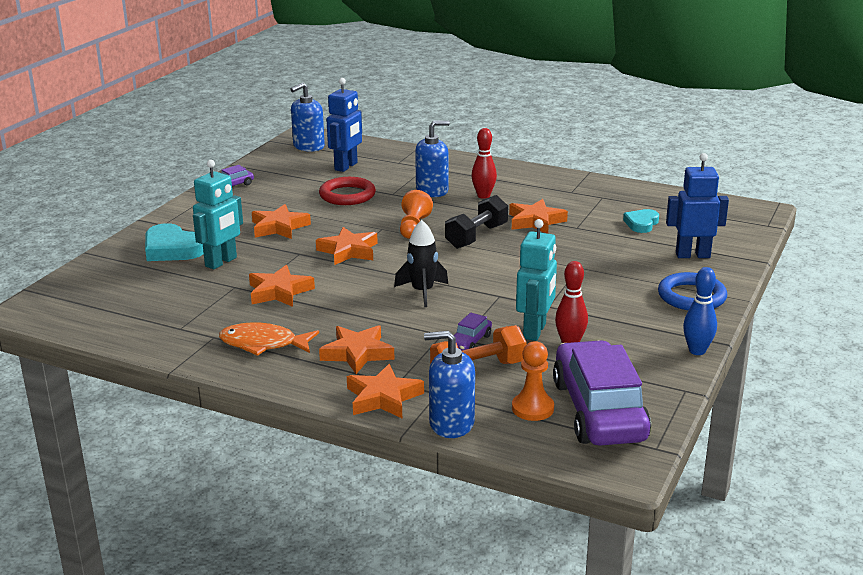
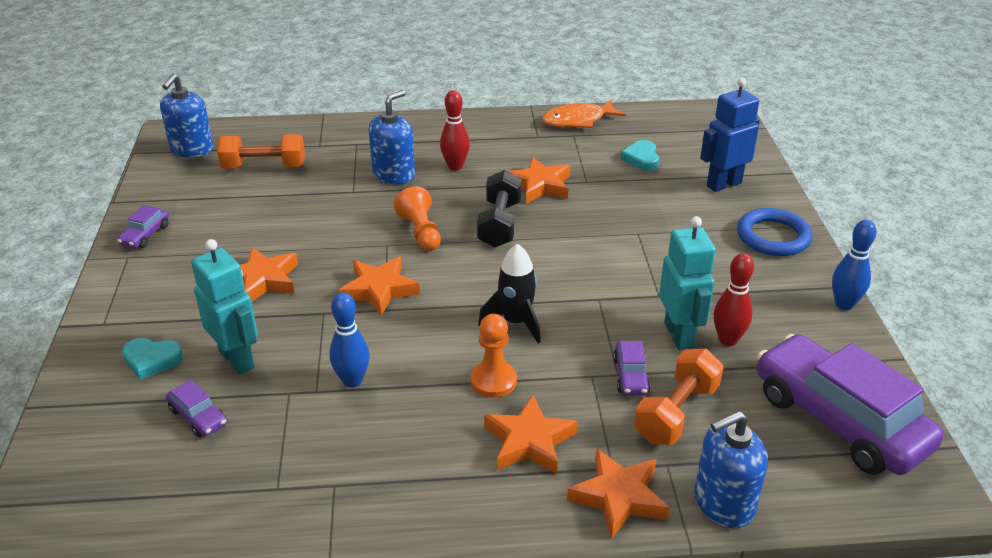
camera: 30 degrees left, 10 degrees up
turquoise heart [145,223,204,261] -> turquoise heart [122,338,183,380], size x0.62
turquoise robot [193,160,243,269] -> turquoise robot turned 45 degrees counterclockwise [191,239,258,375]
orange fish [219,322,319,356] -> orange fish moved to [542,99,626,128]
orange star [249,265,315,307] -> blue bowling pin [330,292,370,388]
red ring [319,177,376,205] -> none
blue robot [326,78,362,172] -> orange dumbbell [217,134,305,169]
orange pawn [512,341,554,421] -> orange pawn moved to [471,314,517,398]
none -> purple car [166,380,227,437]

